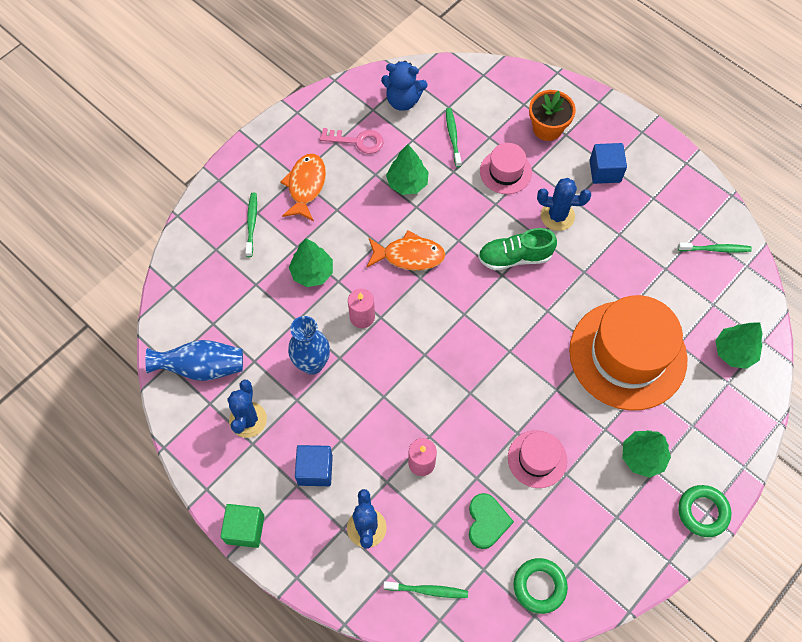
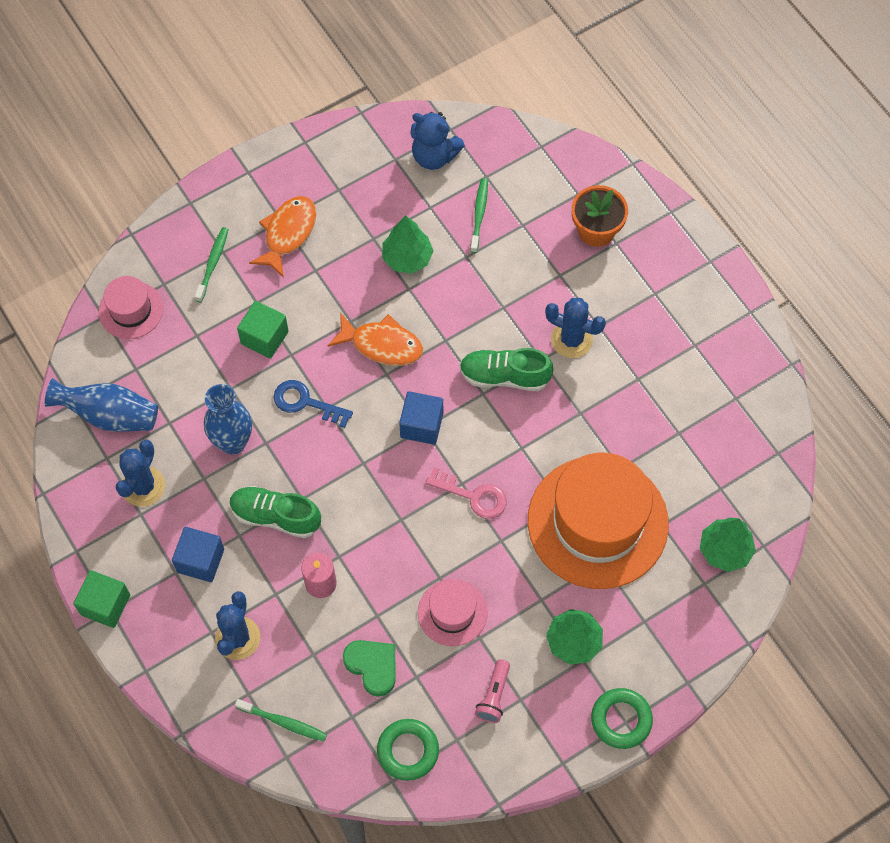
camera: 15 degrees right, 0 degrees up
green tree [289,239,333,287] -> green cube [237,301,289,358]
pink key [320,128,384,154] -> pink key moved to [425,467,507,519]
pink candle [348,289,375,328] -> blue key [274,380,353,428]
green heart [469,493,514,549] -> green heart turned 60 degrees counterclockwise [343,640,396,697]
pink hat [480,143,532,194] -> pink hat moved to [98,276,163,339]
blue cube [589,143,627,184] -> blue cube moved to [399,391,443,445]
green toothbrush [678,243,752,252] -> none
none -> green shoe [230,486,321,538]
none -> pink flashlight [475,659,510,723]

